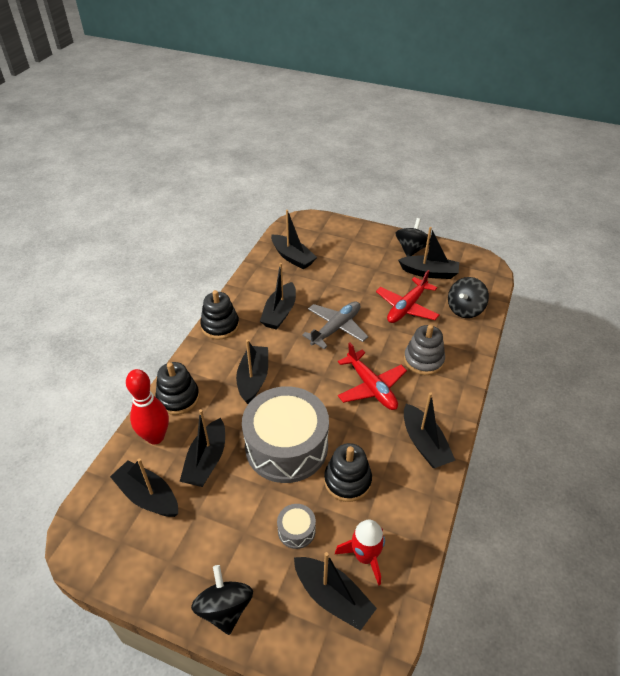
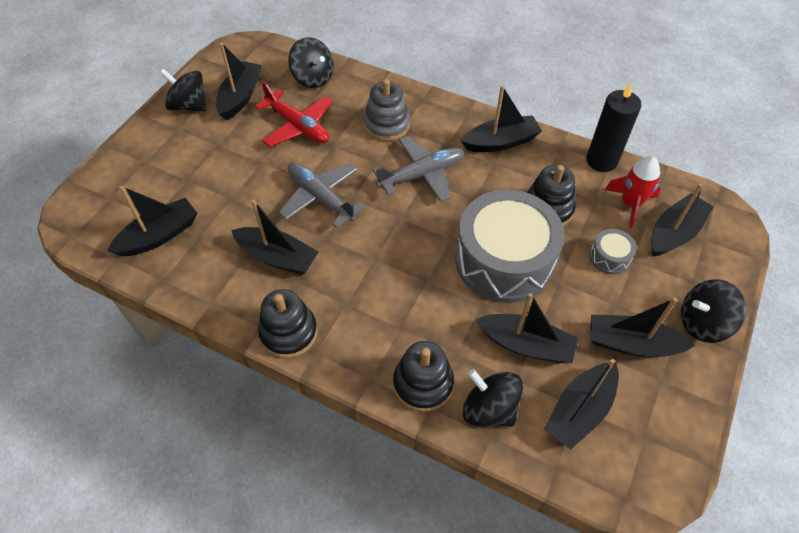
camera: 85 degrees left, 10 degrees up
red bowling pin [126,369,169,444] -> black spinning top [463,369,523,427]
black boat [236,339,268,404] -> black boat moved to [590,298,695,357]
red plane [338,343,407,410] -> grey plane [373,136,464,202]
none -> black candle [586,83,641,172]

